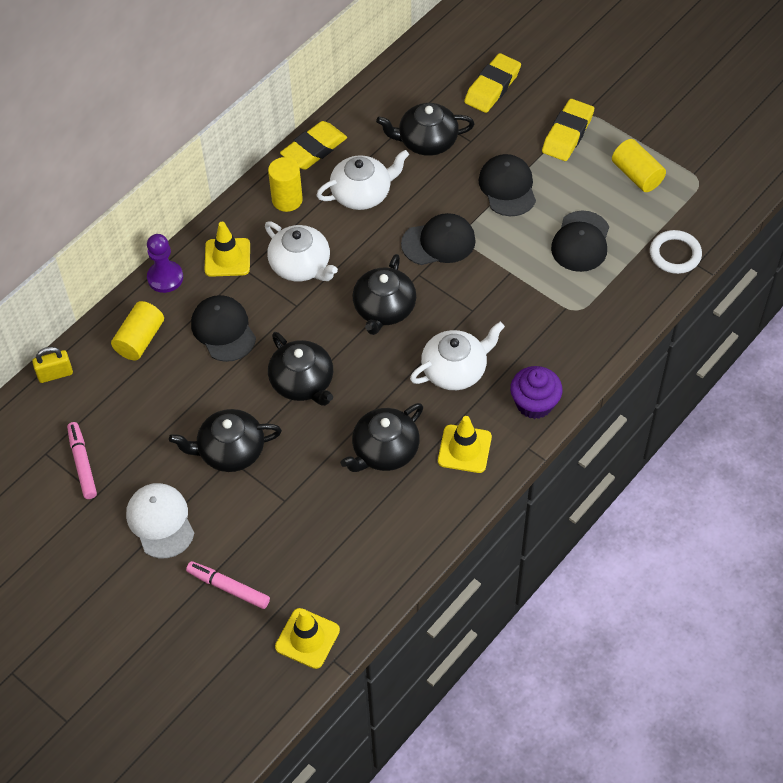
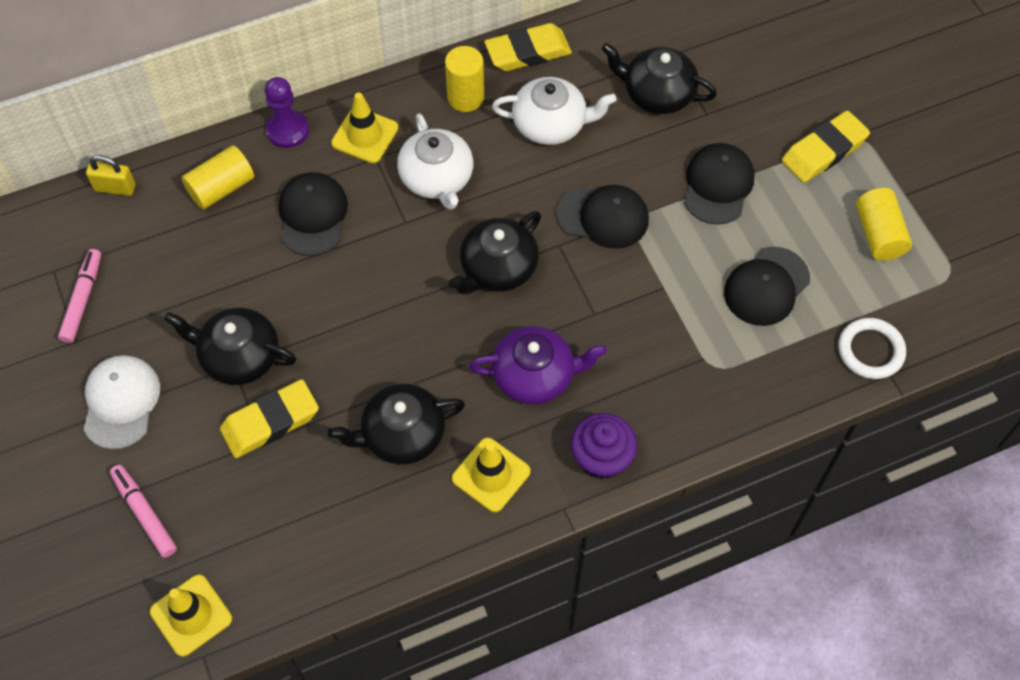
camera: 25 degrees right, 5 degrees up
black teapot [268,332,333,406] -> none
white teapot [410,322,505,390] -> purple teapot [469,326,607,405]
yellow eraser [464,53,521,113] -> yellow eraser moved to [220,379,319,458]

